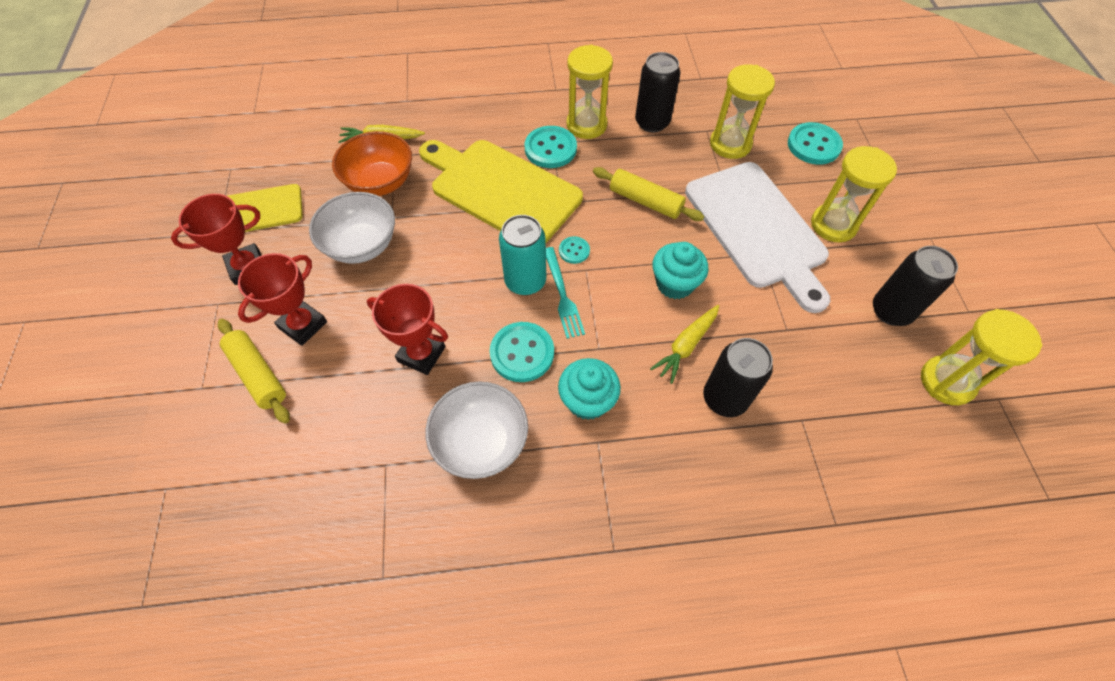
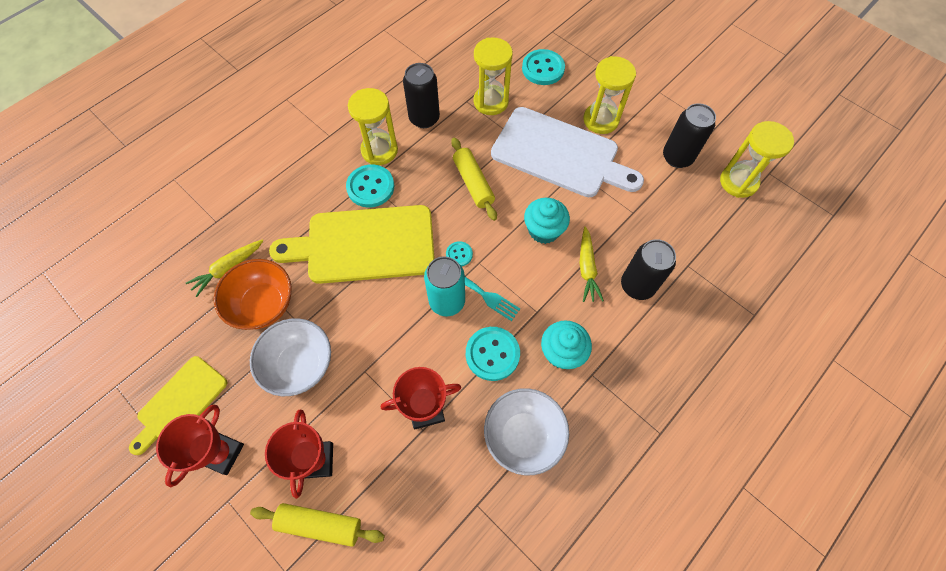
camera: 40 degrees left, 5 degrees up
yellow rolling pin [593,167,704,221] -> yellow rolling pin turned 75 degrees clockwise [451,138,497,221]

